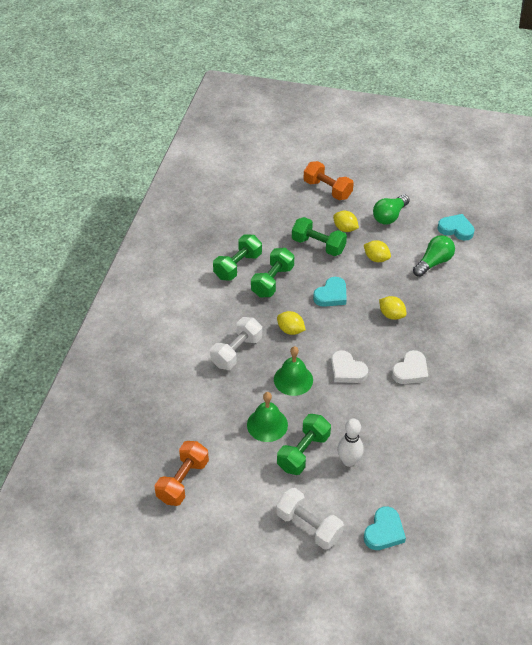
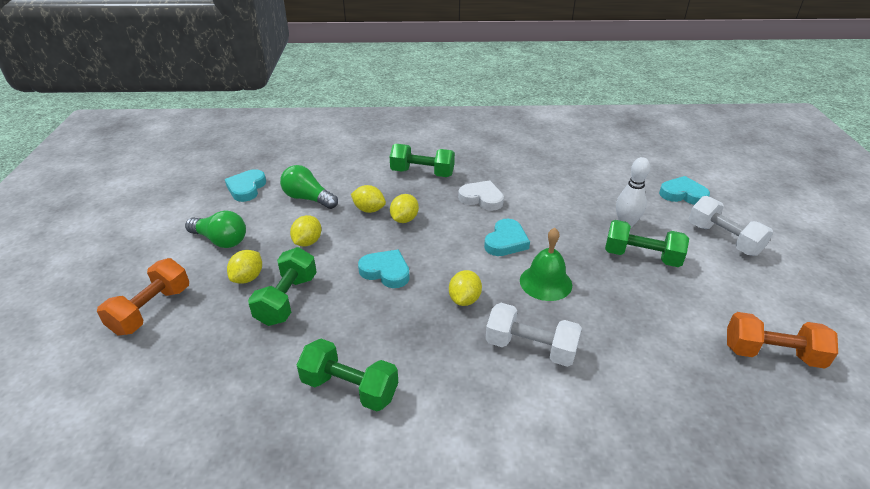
camera: 105 degrees left, 10 degrees down
green bell [247,392,288,442] -> none
green dumbbell [251,248,294,297] -> green dumbbell moved to [390,144,455,177]
white dumbbell [276,488,344,550] -> white dumbbell turned 60 degrees counterclockwise [689,196,773,256]
white heart [331,350,368,383] -> turquoise heart [484,219,530,256]
none -> yellow lemon [351,185,386,213]

